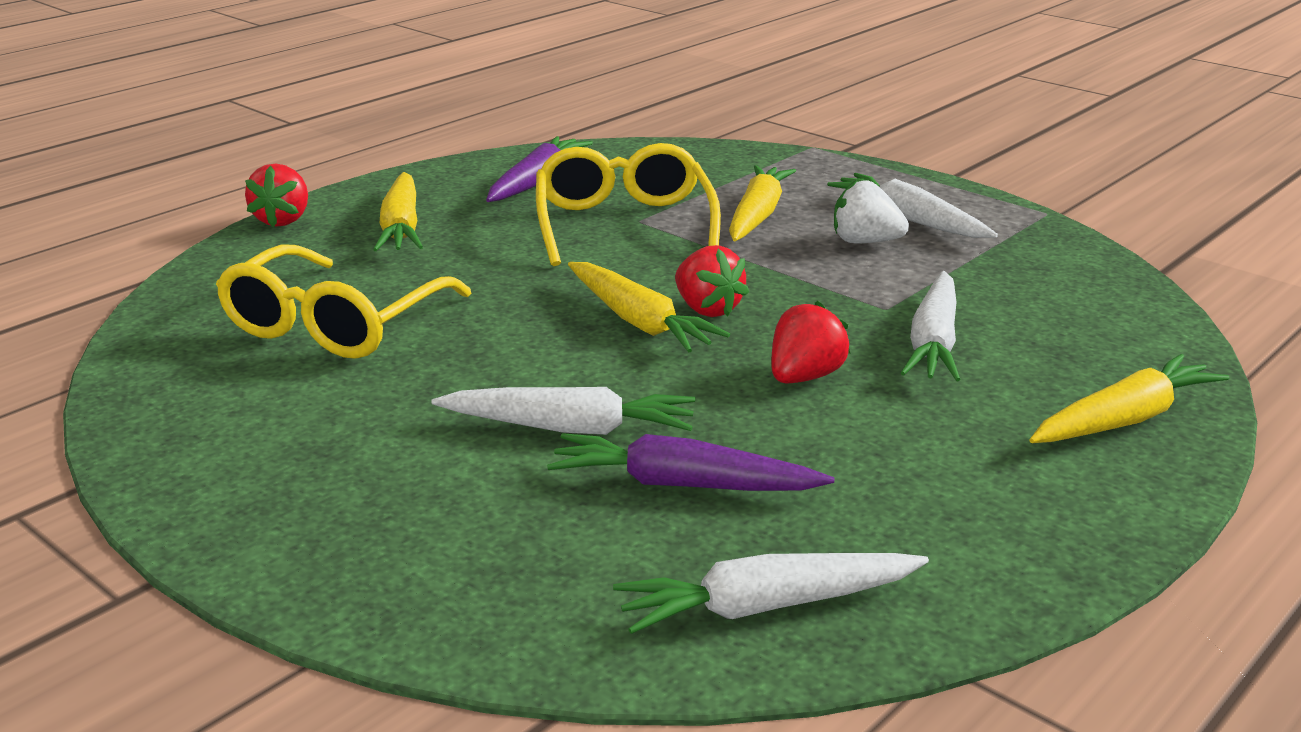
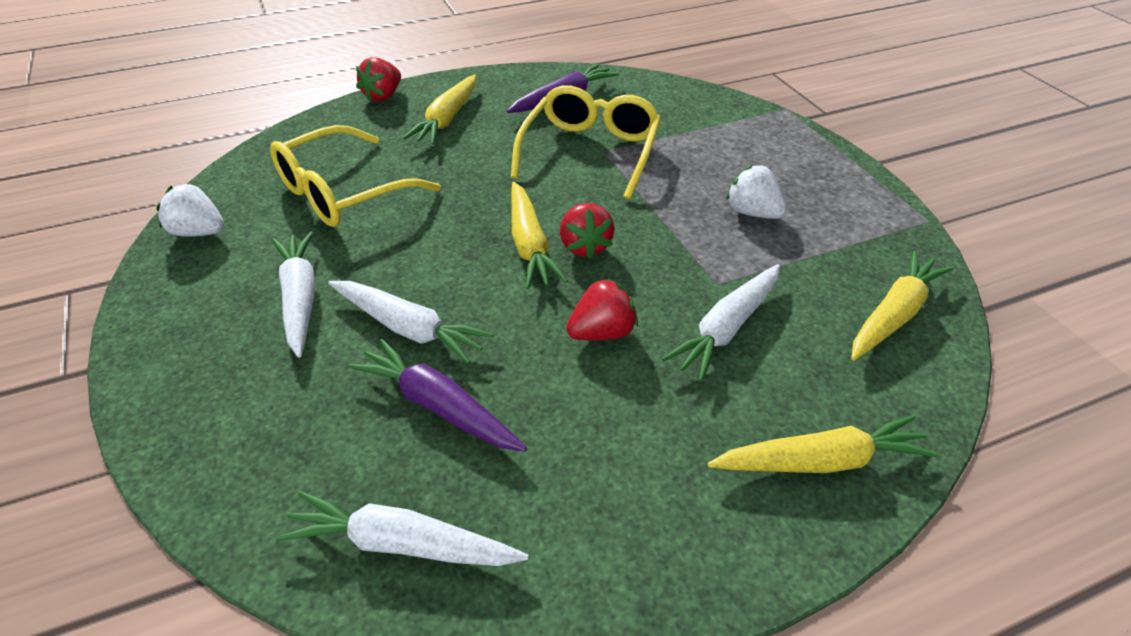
camera: 25 degrees right, 15 degrees up
yellow carrot [729,165,796,241] -> yellow carrot moved to [851,251,954,360]
white carrot [827,173,998,238] -> white carrot moved to [272,231,316,358]
none -> white strawberry [156,184,224,237]

